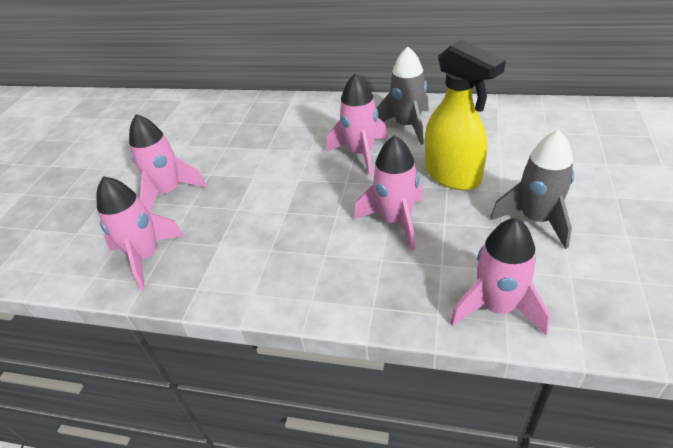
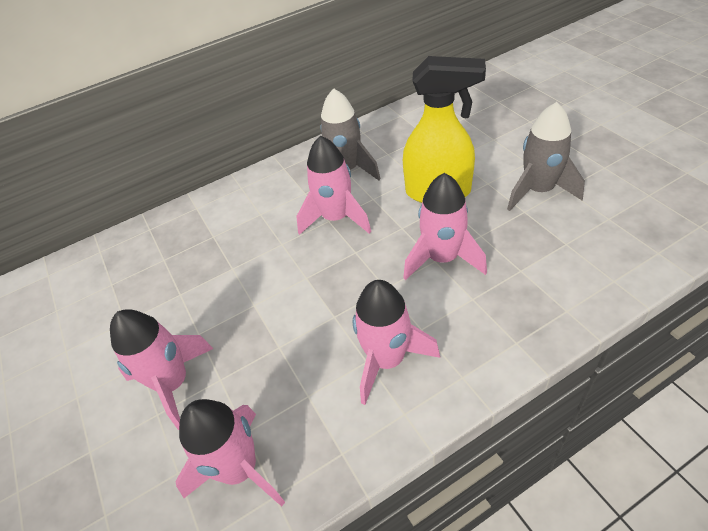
camera: 40 degrees left, 5 degrees up
pink rocket [450,218,550,335] -> pink rocket moved to [353,280,440,405]

